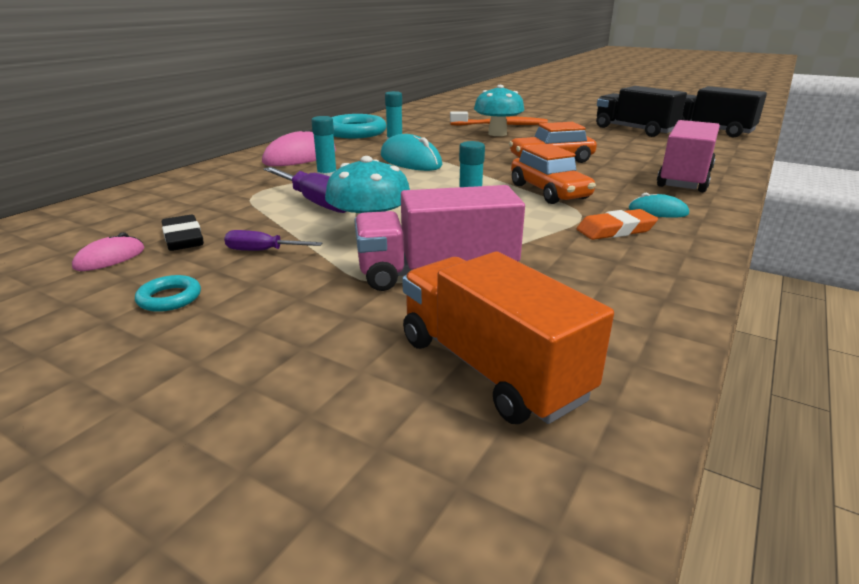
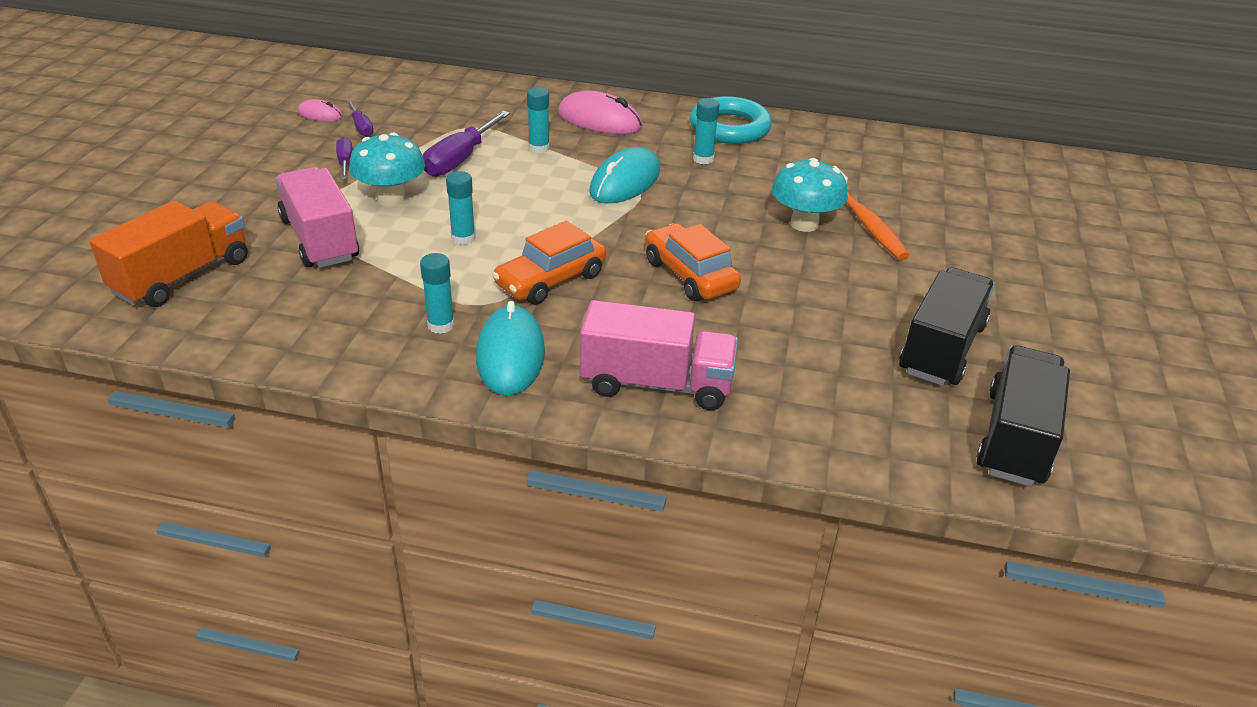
camera: 70 degrees right, 10 degrees up
turquoise ring [135,275,201,312] -> none
black eraser [162,215,204,251] -> purple screwdriver [347,101,374,137]
orange eraser [577,209,658,240] -> turquoise glue stick [420,253,455,334]
turquoise mouse [628,193,689,218] -> turquoise mouse [476,301,545,396], size x1.89

